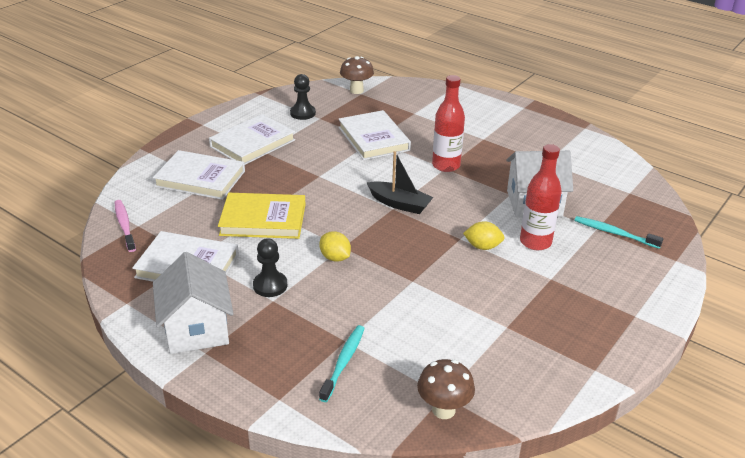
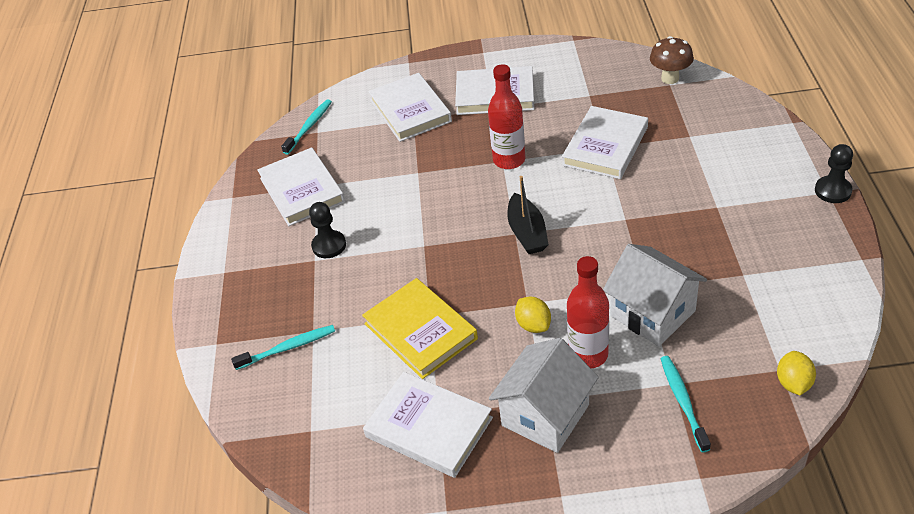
camera: 55 degrees right, 10 degrees up
pink toothbrush [114,200,136,252] -> turquoise toothbrush [281,99,332,154]
white house [153,252,234,354] -> white house moved to [489,338,599,453]
yellow book [218,193,305,239] -> yellow book moved to [362,278,478,379]
black pawn [290,74,316,120] -> black pawn moved to [815,144,853,203]
yellow lemon [319,231,351,262] -> yellow lemon moved to [777,351,816,395]
brown mushroom [417,359,475,419] -> none
red bottle [432,75,465,172] -> red bottle moved to [488,64,525,169]
none -> white book [363,372,493,478]

